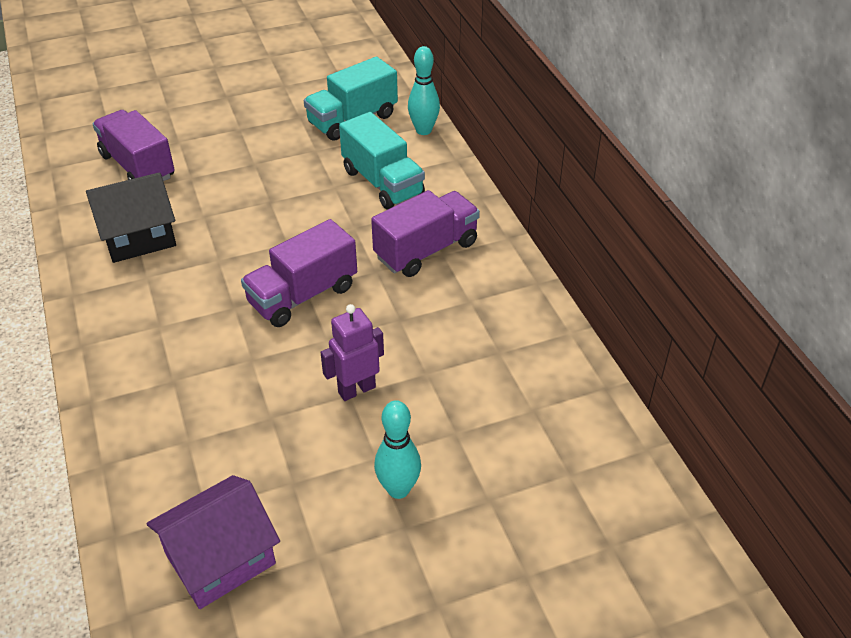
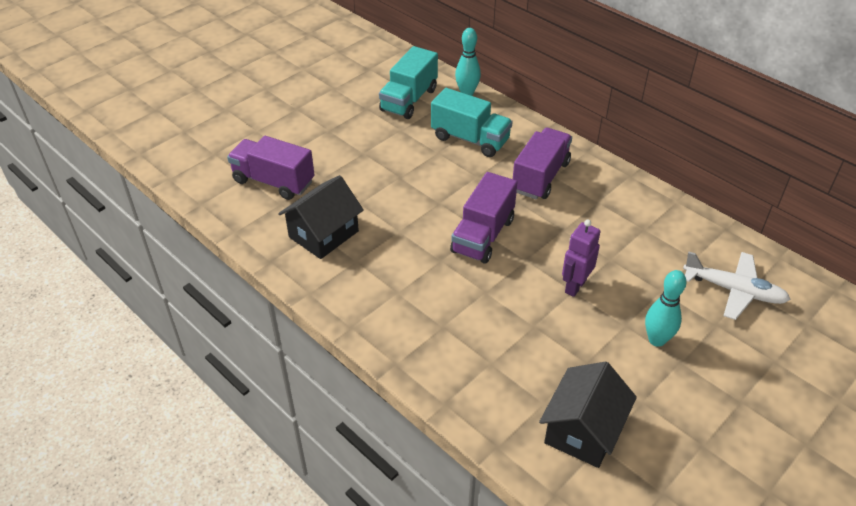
camera: 25 degrees left, 0 degrees up
purple house [146,475,280,609] -> black house [539,361,637,468]
none -> white plane [683,252,791,320]

